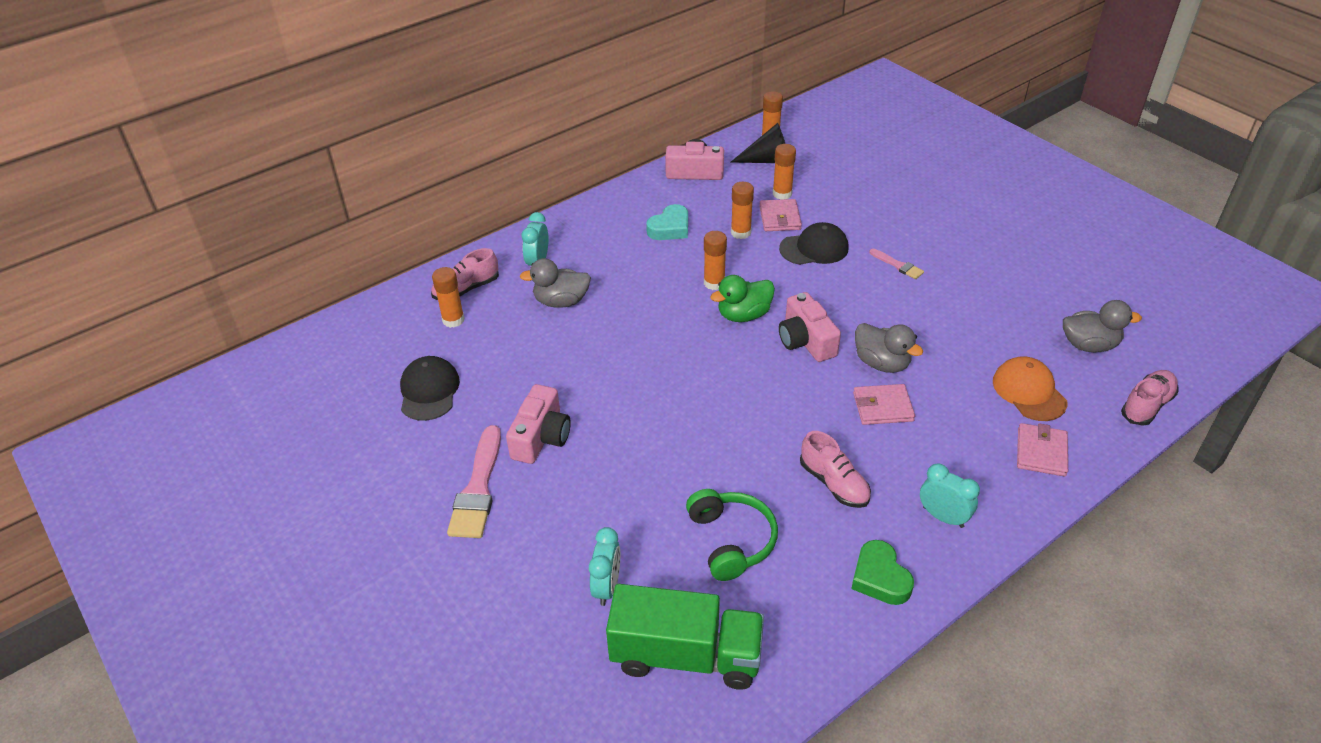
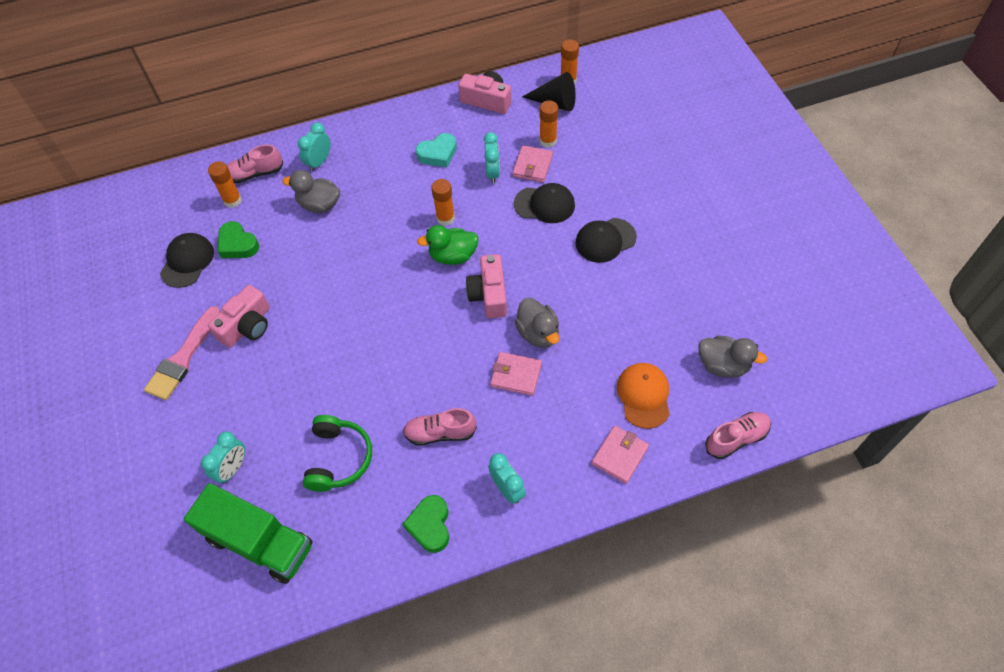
camera: 20 degrees right, 15 degrees up
orange glue stick [731,182,754,239] -> turquoise clock [484,132,500,183]
pink shoe [800,431,871,508] -> pink shoe turned 105 degrees clockwise [403,408,477,446]
pink brush [869,249,924,279] -> black cap [576,218,637,263]
none -> green heart [218,221,259,258]

